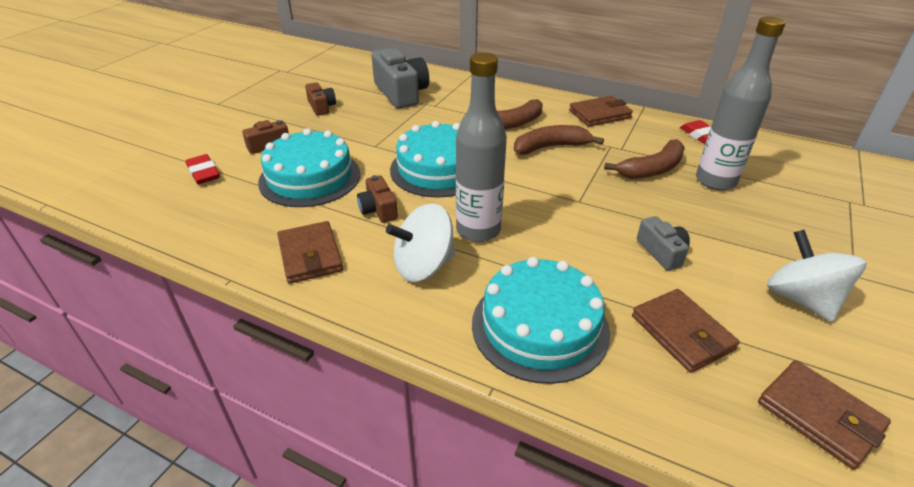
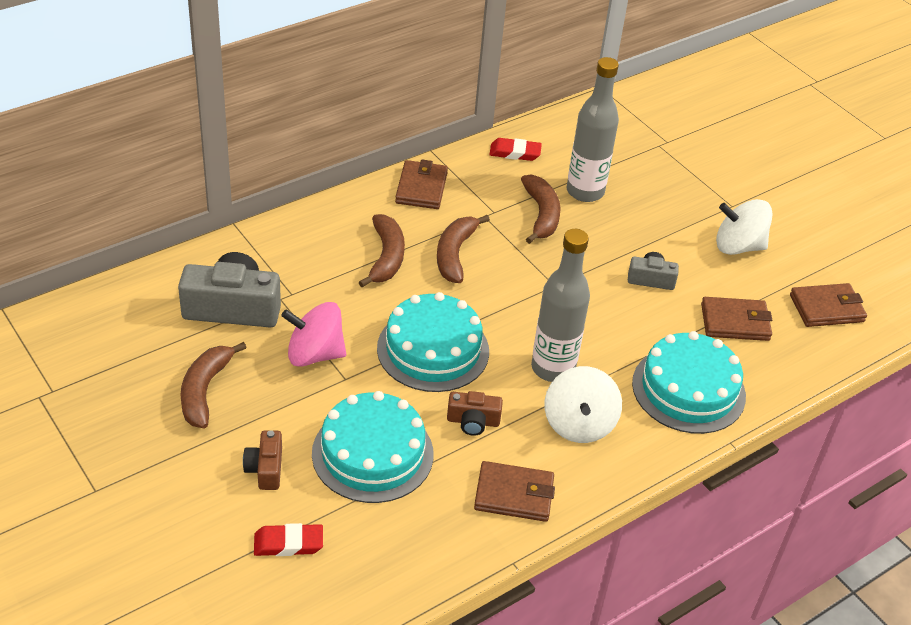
camera: 65 degrees left, 5 degrees up
brown camera [305,82,336,116] -> brown banana [181,342,247,428]
none -> pink spinning top [281,302,346,367]

